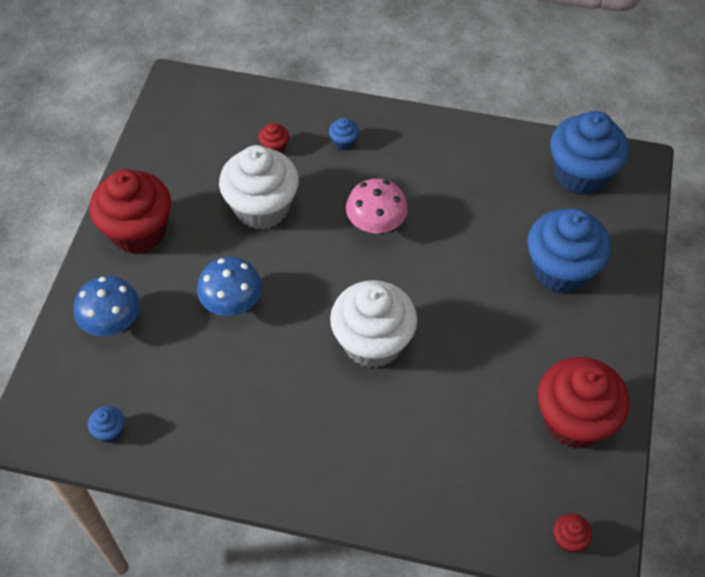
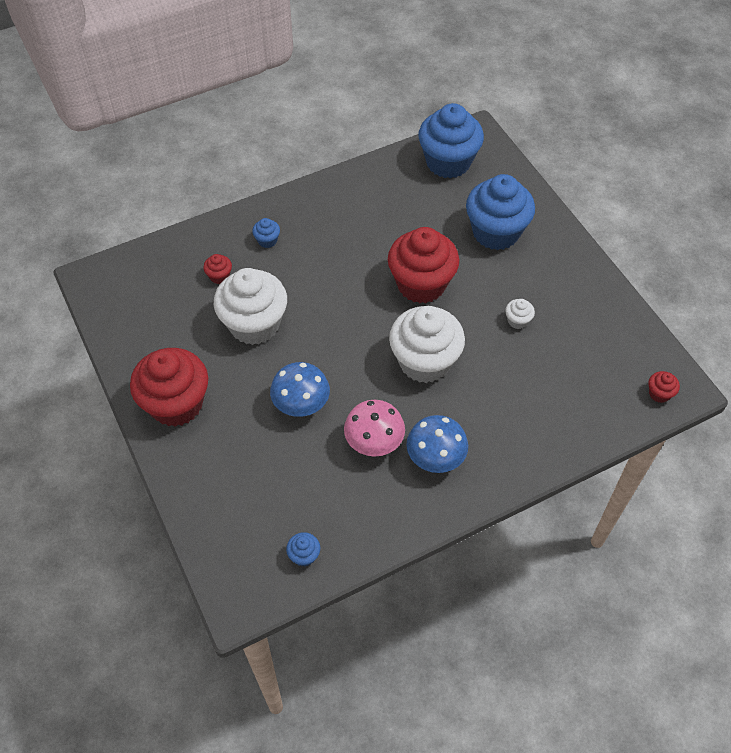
camera: 40 degrees left, 0 degrees up
blue mushroom [74,276,140,336] -> blue mushroom moved to [406,415,468,473]
pink mushroom [346,179,408,234] -> pink mushroom moved to [344,400,405,456]
red cupcake [538,357,629,448] -> red cupcake moved to [388,227,459,303]
none -> white cupcake [505,299,535,329]

